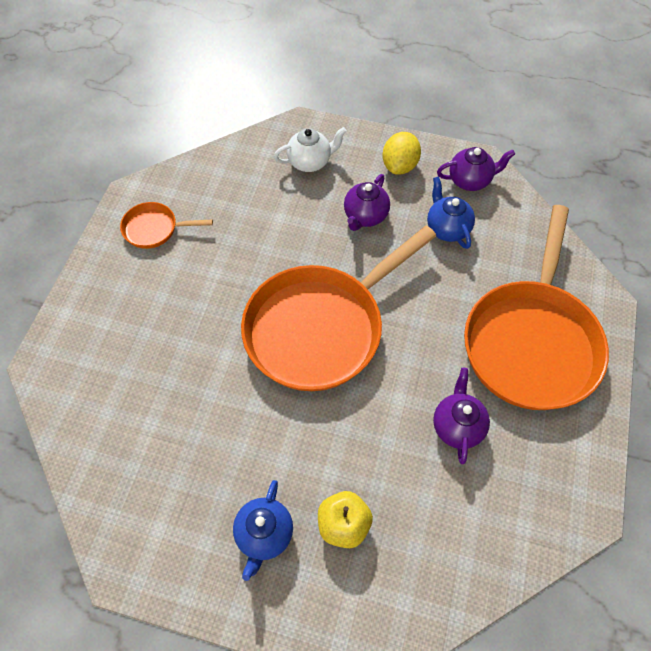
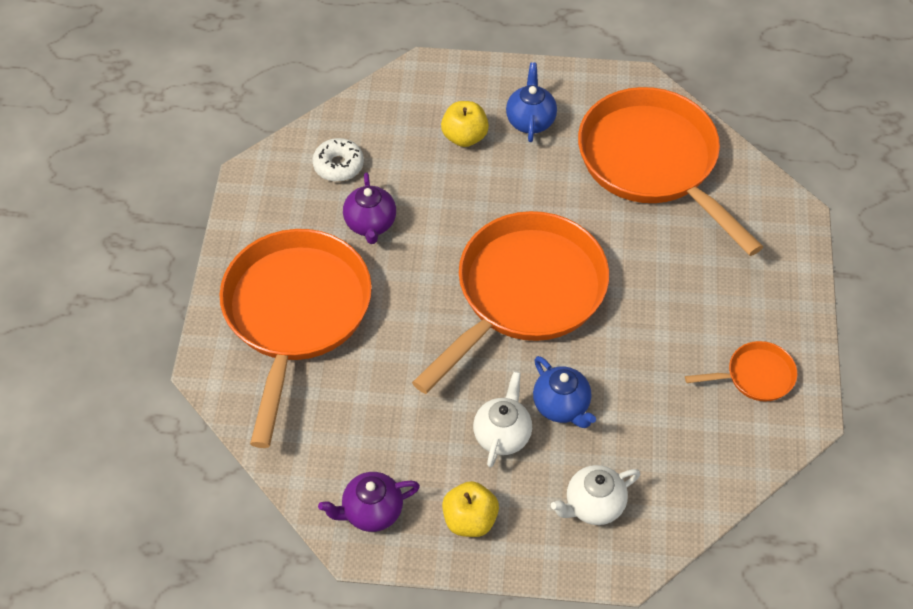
camera: 170 degrees right, 5 degrees down
purple teapot [344,174,390,231] -> white teapot [473,371,532,468]
yellow lemon [382,132,421,175] -> yellow apple [442,481,499,537]
blue teapot [427,176,475,249] -> blue teapot moved to [533,356,596,428]
none -> white donut [312,138,364,182]
none -> orange pan [578,87,763,256]

